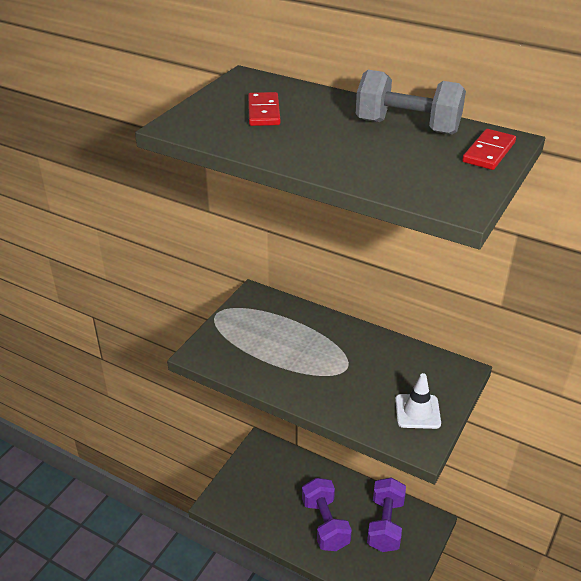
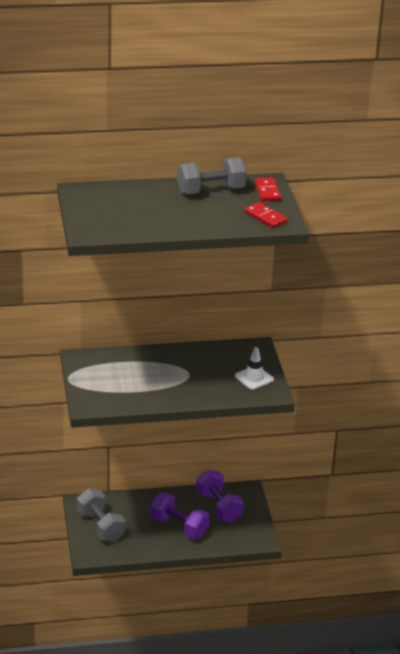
camera: 40 degrees left, 5 degrees down
red domino [248,92,280,126] -> red domino moved to [245,202,287,228]
none -> grey dumbbell [77,488,125,542]

